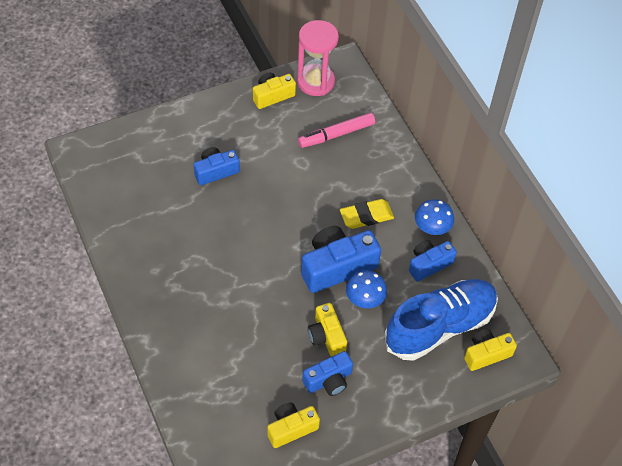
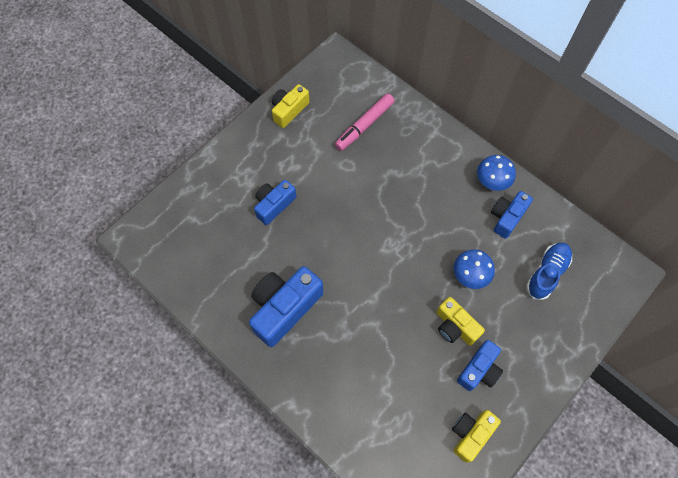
camera: 20 degrees left, 10 degrees up
pink hourglass [297,20,339,96] -> none
blue camera [301,226,381,293] -> blue camera moved to [249,266,323,347]
yellow eraser [340,199,394,229] -> none
blue shoe [385,279,498,361] -> blue shoe [526,243,572,300], size x0.55
yellow camera [464,329,517,371] -> none

